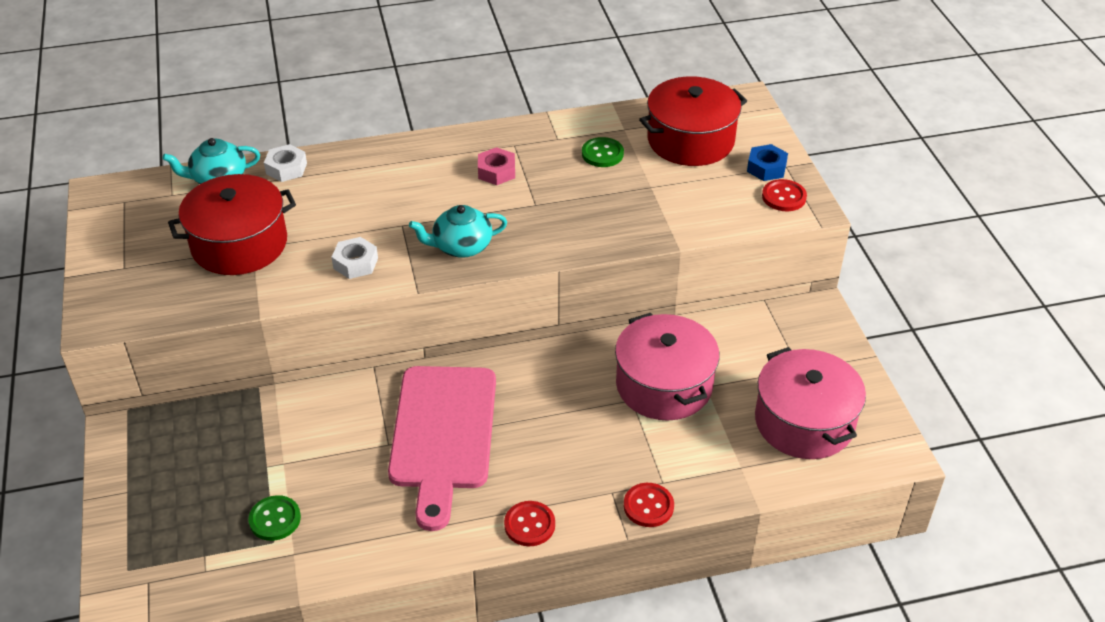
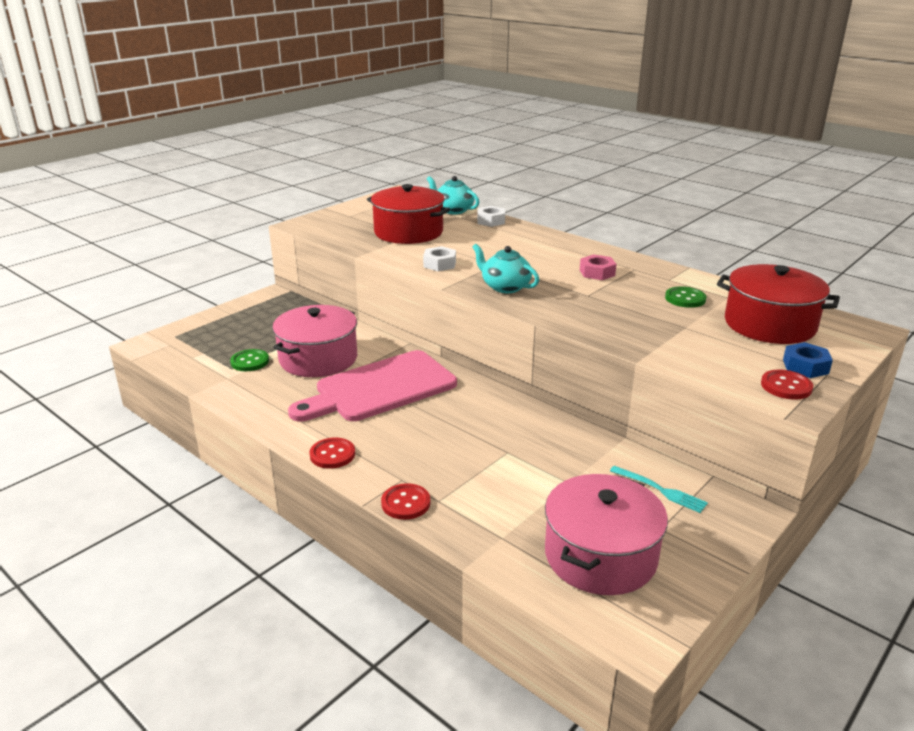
camera: 55 degrees right, 15 degrees down
pink pot [615,313,720,421] -> pink pot moved to [272,305,357,377]
none -> turquoise fork [610,466,708,513]

